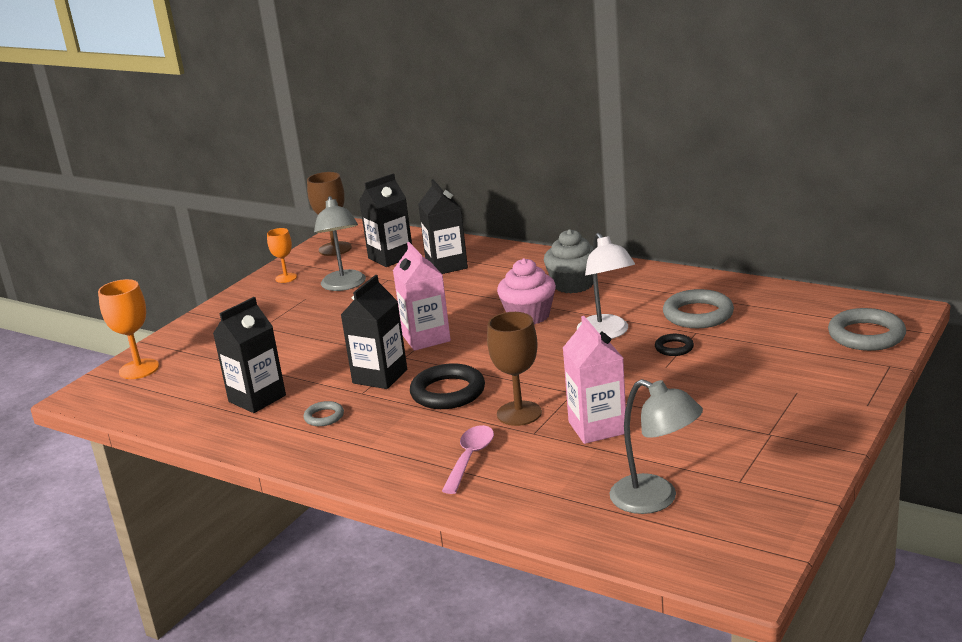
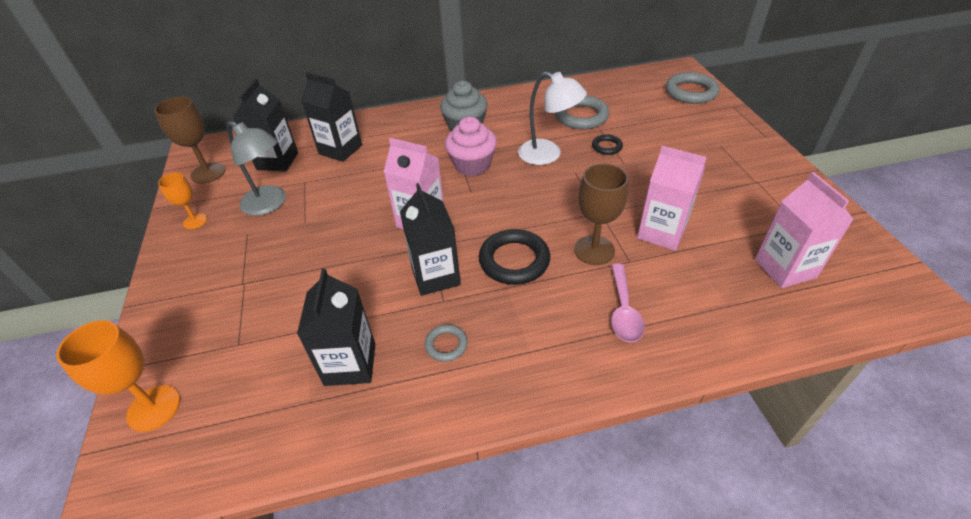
camera: 45 degrees left, 20 degrees up
pink spoon [442,425,494,494] -> pink spoon turned 150 degrees counterclockwise [611,264,645,343]
grey lamp [609,379,703,514] -> pink carton [755,172,854,288]

